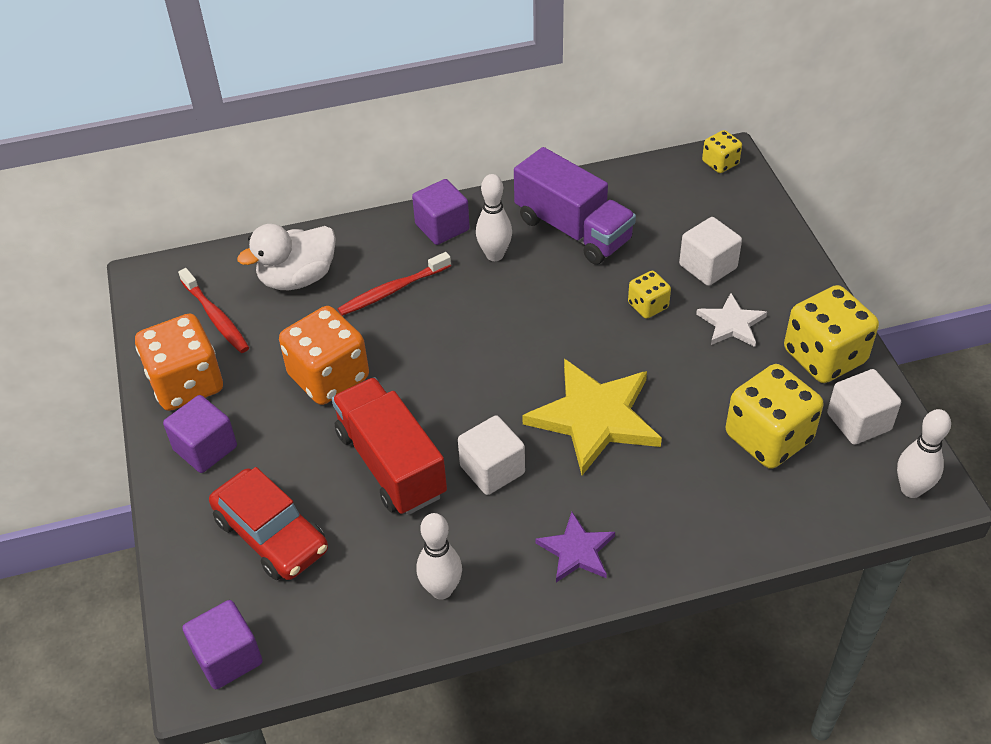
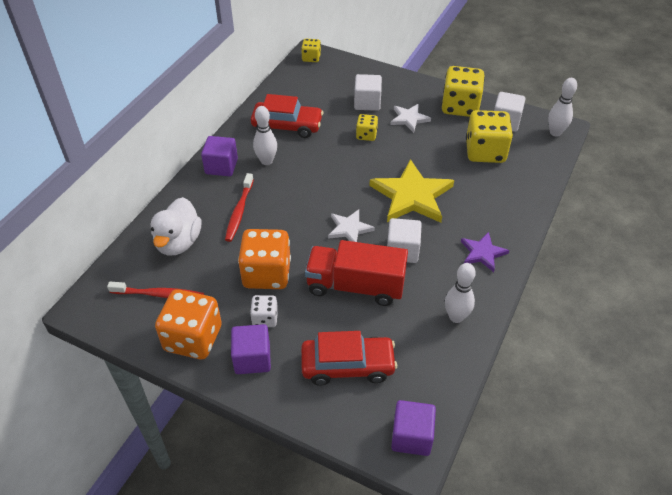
camera: 50 degrees left, 0 degrees up
purple truck [514,147,636,264] -> red car [251,94,323,138]
none -> white dice [250,295,278,327]
none -> white star [328,209,375,242]

